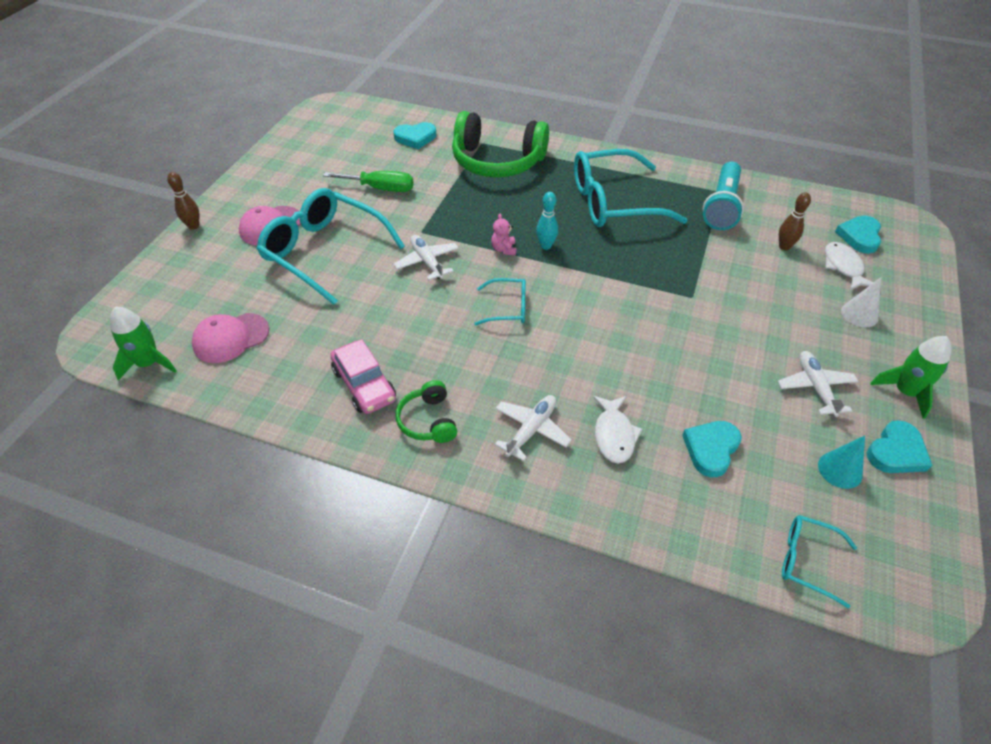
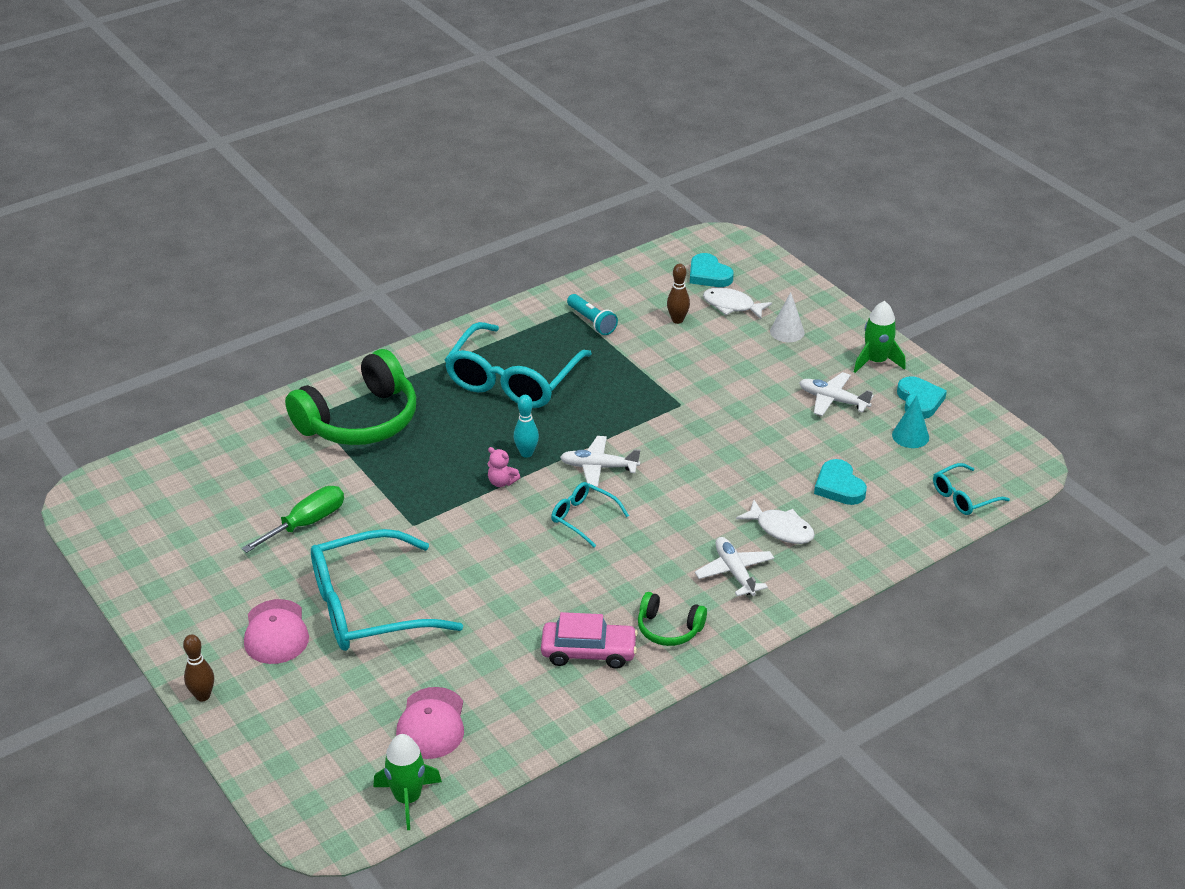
camera: 55 degrees left, 10 degrees down
turquoise heart [393,122,436,149] -> none
white plane [394,235,459,281] -> white plane moved to [560,436,640,487]
turquoise glasses [474,278,526,326] -> turquoise glasses turned 90 degrees counterclockwise [551,482,629,547]
turquoise flashlight [703,162,744,230] -> turquoise flashlight [567,294,618,335], size x0.61

